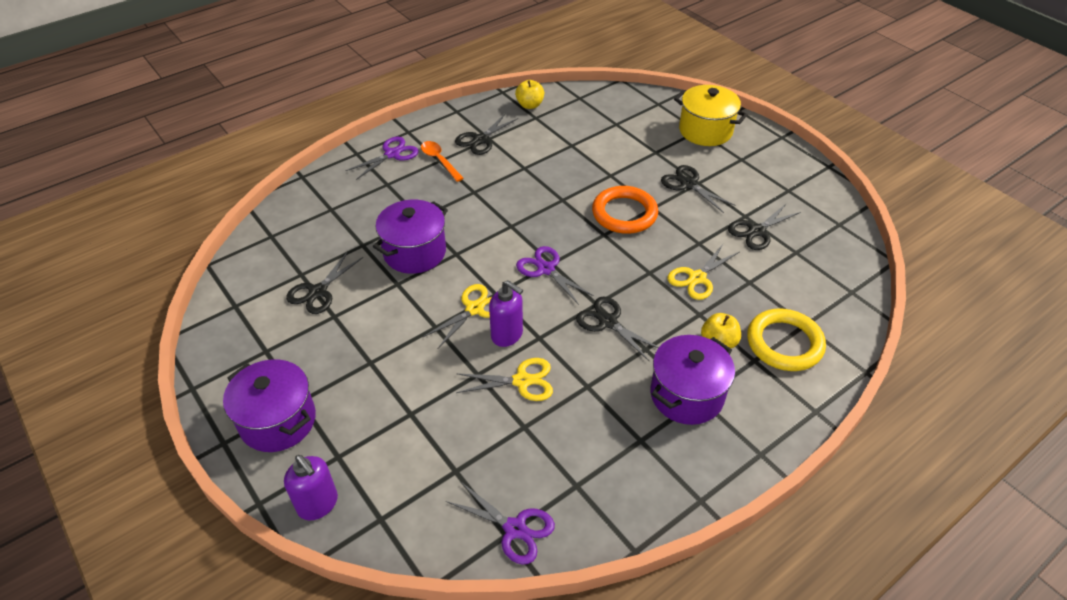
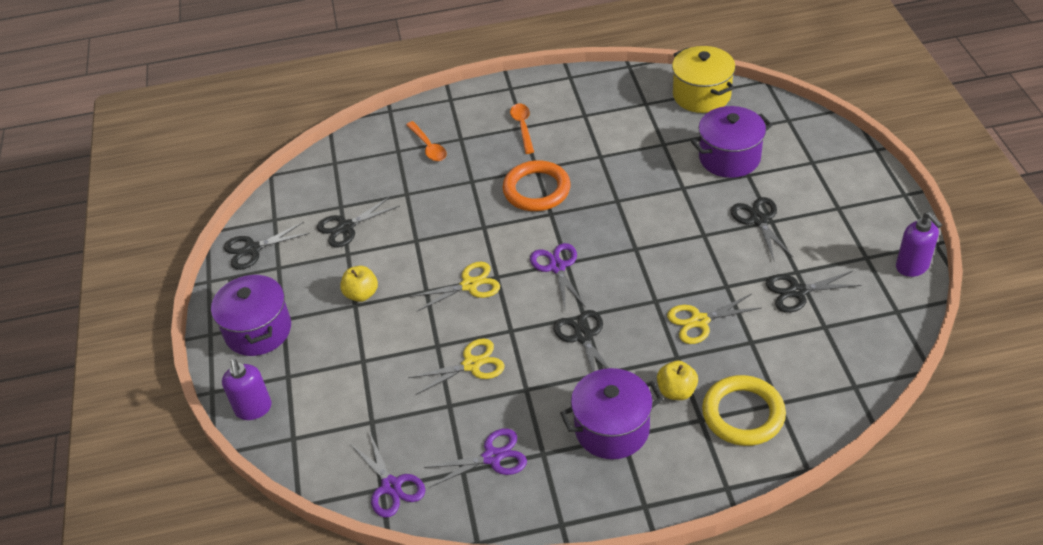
camera: 30 degrees right, 0 degrees up
purple scissors [345,137,419,180] -> purple scissors moved to [423,428,527,487]
purple pot [373,200,448,274] -> purple pot moved to [691,106,772,178]
black scissors [455,113,518,155] -> black scissors moved to [224,222,310,270]
yellow scissors [456,358,553,401] -> yellow scissors turned 45 degrees counterclockwise [408,338,505,395]
purple soap dispenser [489,280,523,347] -> purple soap dispenser moved to [896,212,942,277]
yellow apple [515,80,544,109] -> yellow apple moved to [340,266,378,302]
orange ring [592,186,658,234] -> orange ring moved to [502,160,571,211]
yellow pot [674,85,748,146] -> yellow pot moved to [672,46,736,113]
none -> orange spoon [406,121,447,161]

